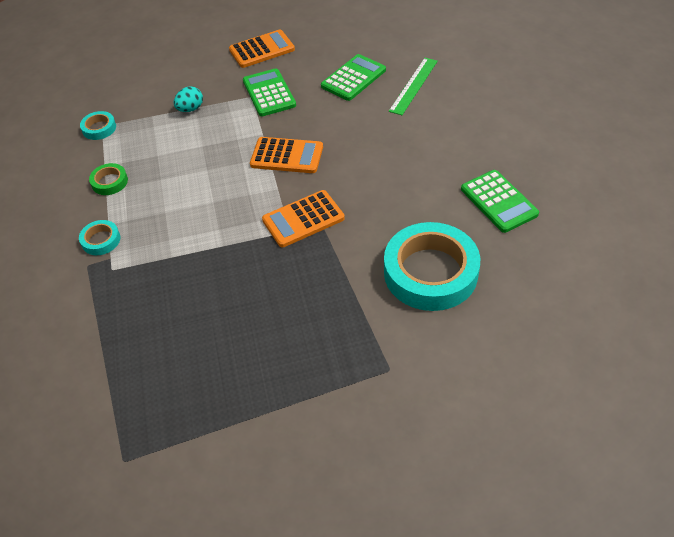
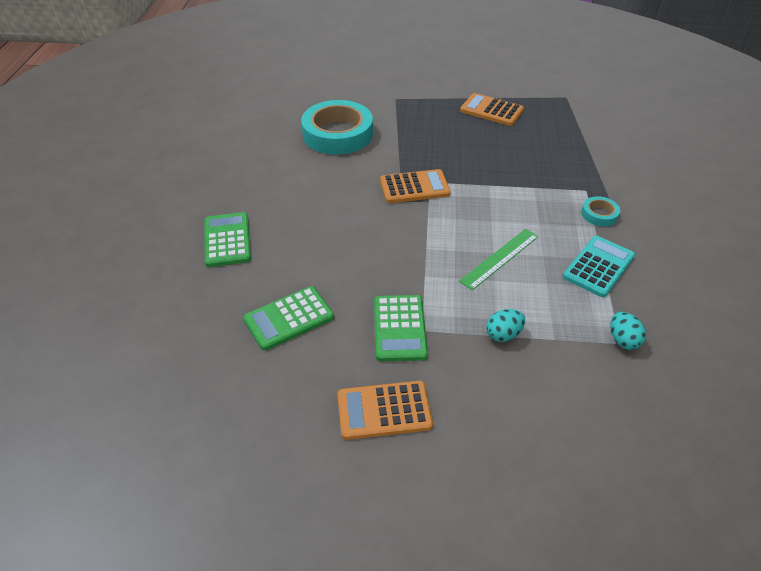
camera: 165 degrees left, 5 degrees down
turquoise tape [80,111,116,140] -> turquoise egg [610,312,646,350]
green tape [89,163,128,195] -> turquoise calculator [563,236,635,297]
orange calculator [250,137,323,173] -> orange calculator moved to [460,93,524,126]
green ruler [389,58,438,115] -> green ruler moved to [459,229,539,290]
green calculator [461,170,539,233] -> green calculator moved to [205,212,251,267]

